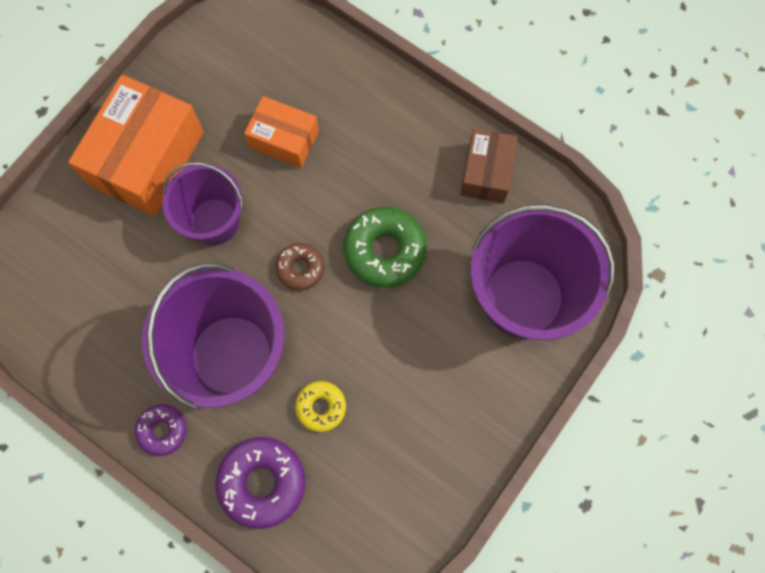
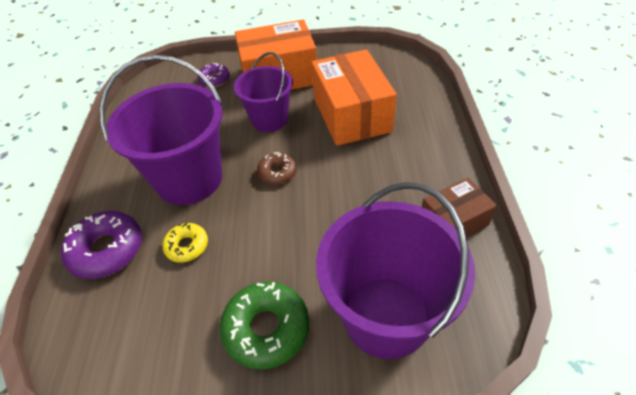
camera: 55 degrees right, 25 degrees down
purple donut [135,404,187,456] -> purple donut moved to [197,63,230,87]
orange box [244,96,319,168] -> orange box [311,49,397,146], size x1.74
green donut [343,207,427,288] -> green donut moved to [220,282,309,369]

